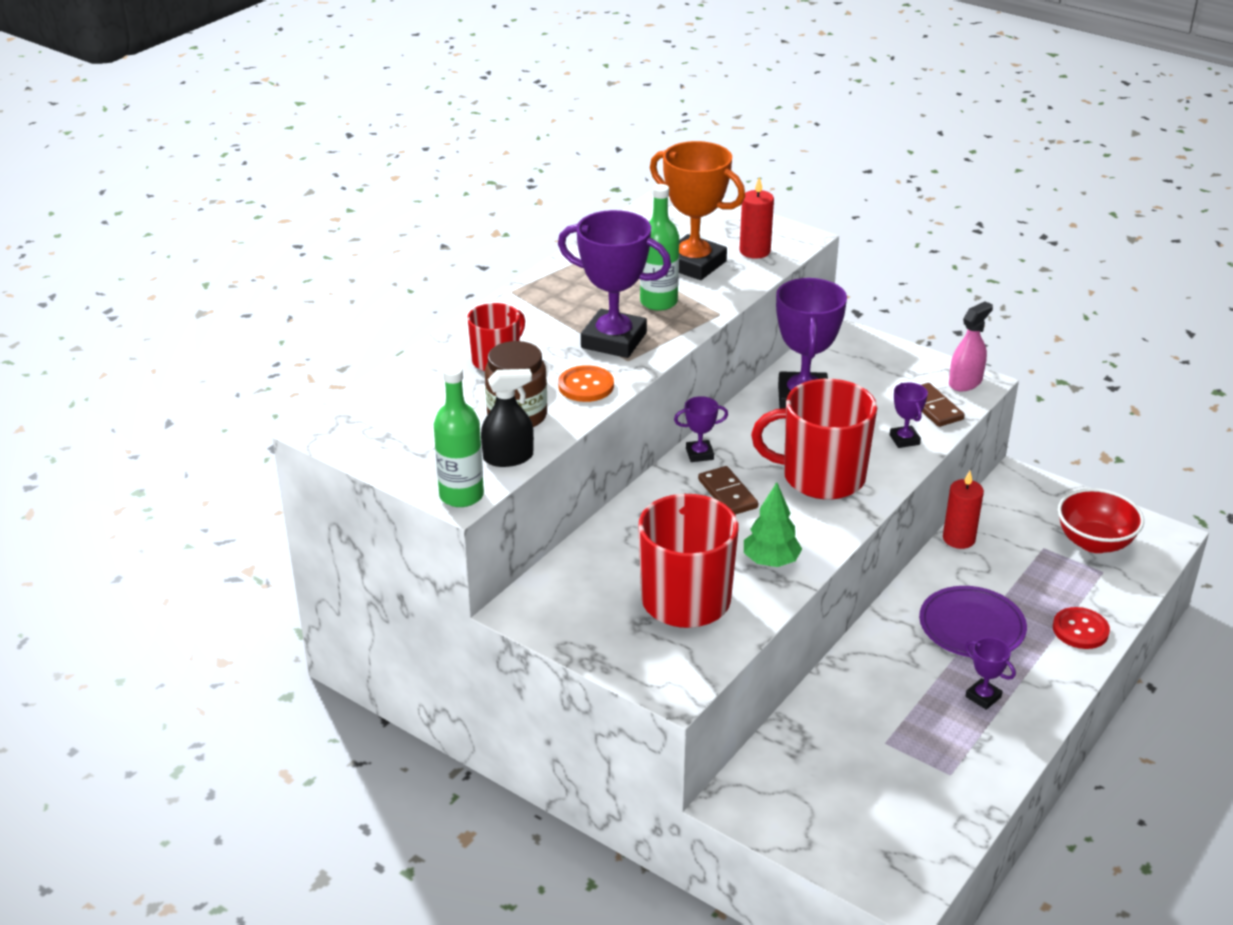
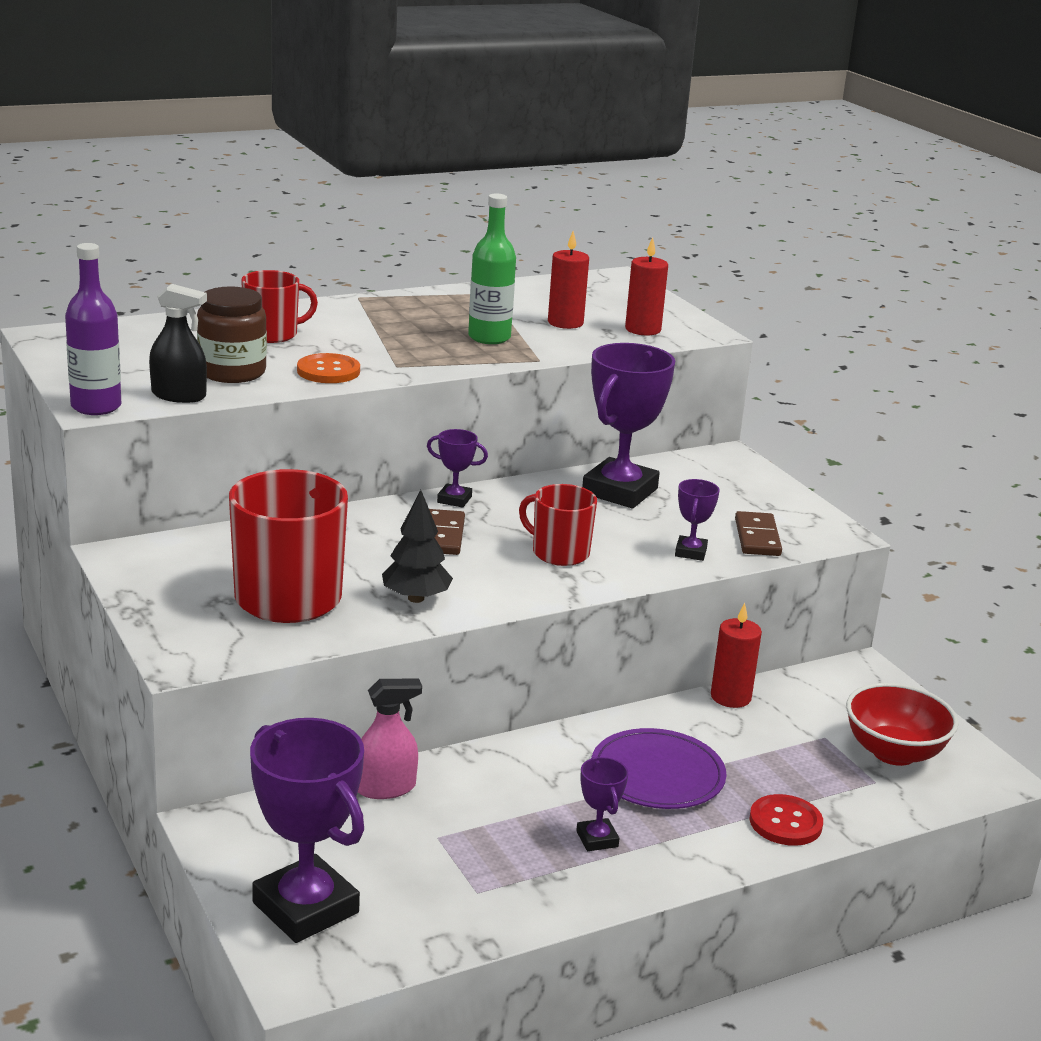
camera: 25 degrees right, 10 degrees down
green bottle [434,365,484,507] -> purple bottle [65,243,121,415]
purple trophy [558,210,671,358] -> purple trophy moved to [250,718,364,943]
orange trophy [650,141,745,280] -> red candle [548,231,589,329]
green tree [744,482,802,567] -> black tree [382,490,453,603]
red mug [751,379,877,500] -> red mug [519,484,597,566], size x0.58
pink spray bottle [949,301,993,391] -> pink spray bottle moved to [358,678,422,799]

